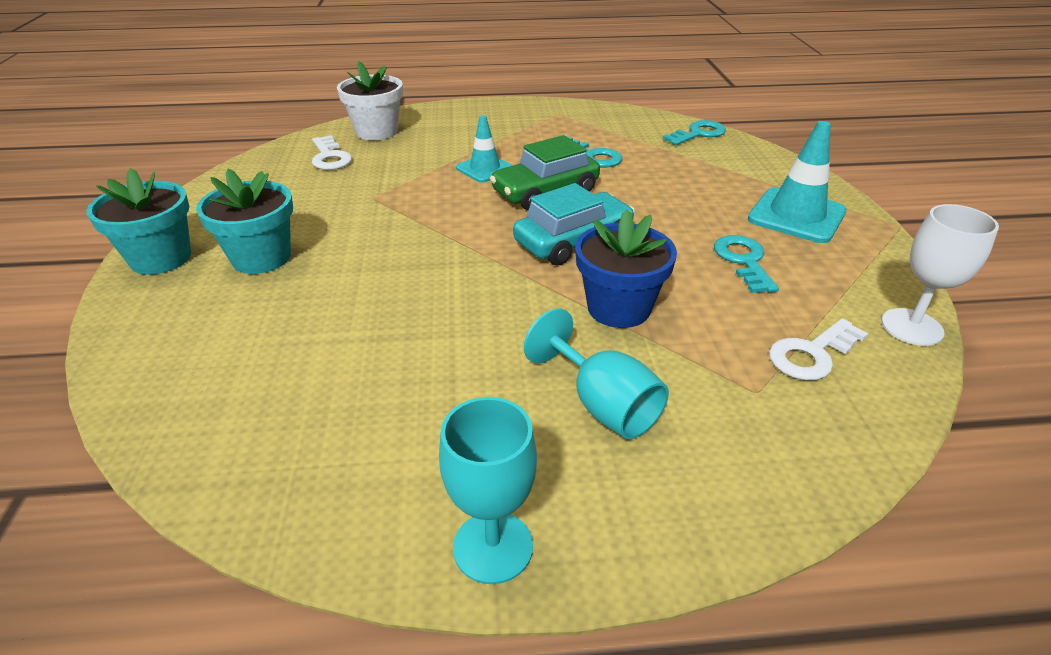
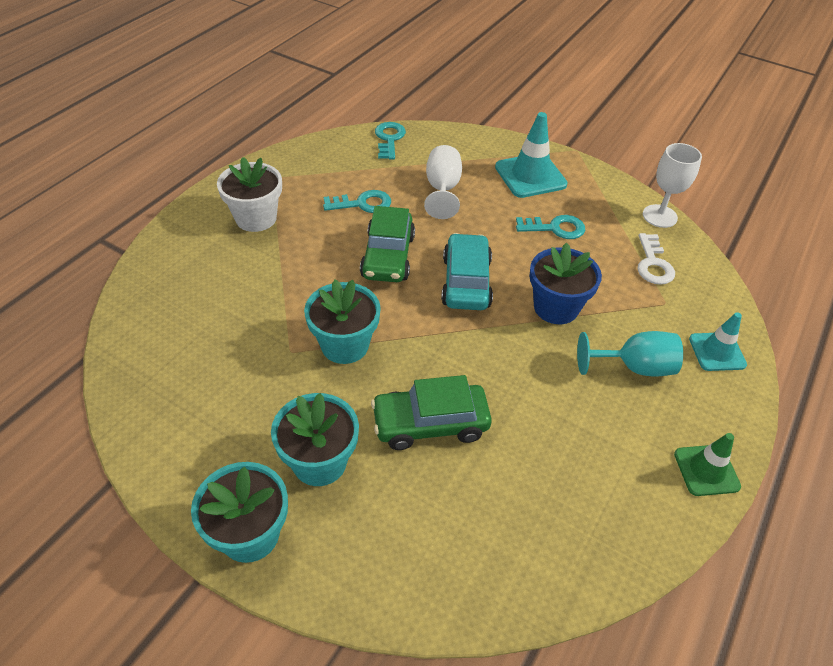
camera: 55 degrees left, 10 degrees up
white key [312,135,352,170] -> none
white flower pot [337,61,403,140] -> white flower pot moved to [217,157,282,232]
turquoise goblet [439,397,537,584] -> green traffic cone [674,433,741,496]
turquoise traffic cone [456,115,513,182] -> turquoise traffic cone moved to [689,312,747,371]
turquoise key [714,235,779,293] -> turquoise key turned 150 degrees clockwise [516,215,585,239]
none -> turquoise flower pot [304,279,381,364]
none -> green car [371,375,492,450]
none -> white goblet [424,145,462,219]

